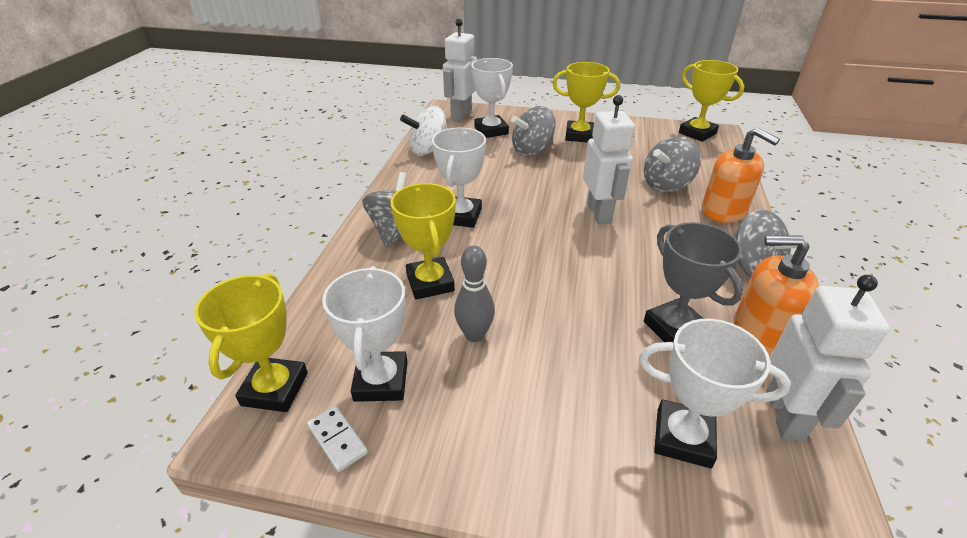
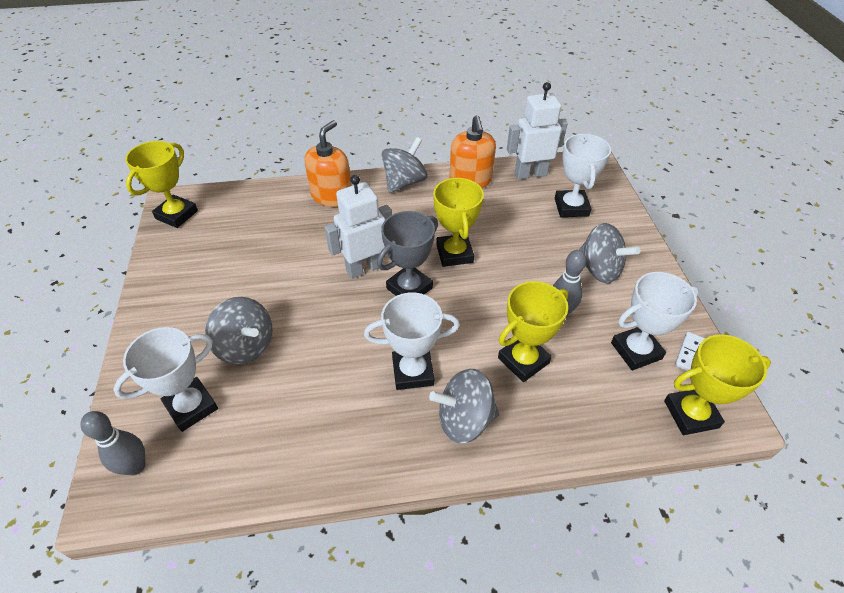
camera: 110 degrees left, 10 degrees up
white spinning top [400,106,448,156] -> none
white robot [443,19,477,121] -> grey bowling pin [80,411,145,475]
yellow trophy [552,62,620,142] -> yellow trophy moved to [433,177,484,267]
grey spinning top [644,136,701,192] -> grey spinning top moved to [579,223,640,283]
grey trophy [644,222,743,342] -> grey trophy moved to [377,211,438,296]

